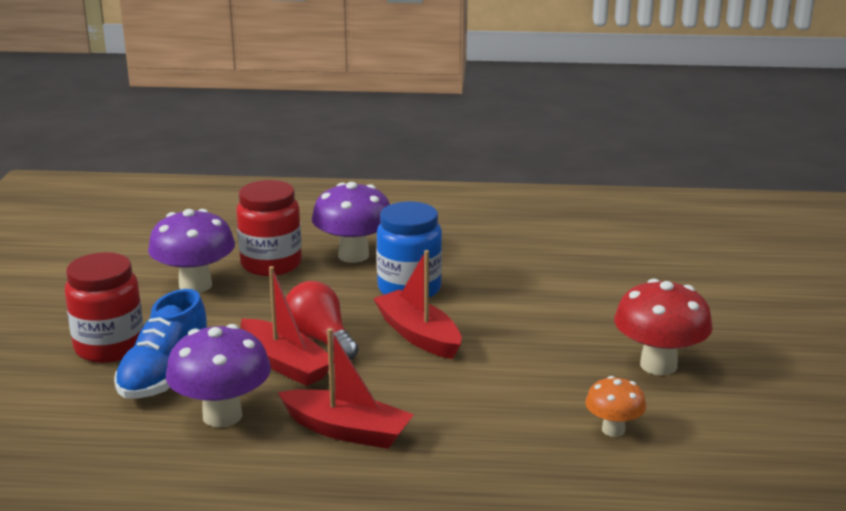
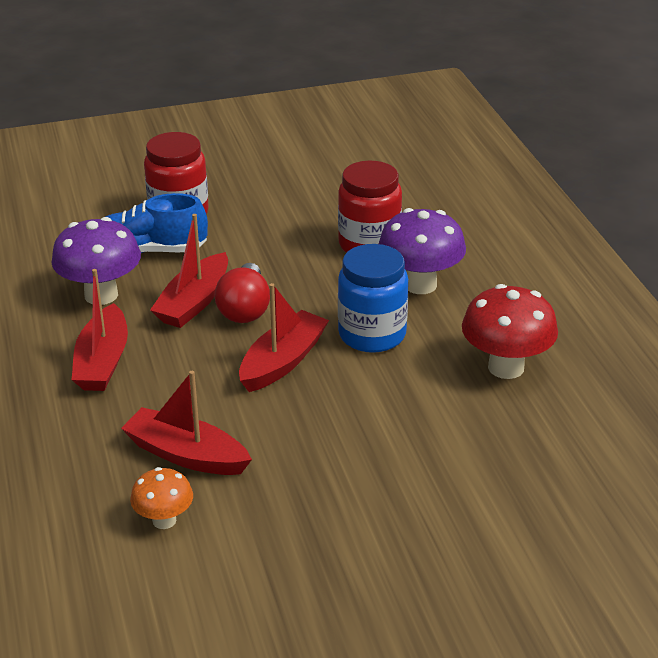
camera: 70 degrees right, 10 degrees up
purple mushroom [148,209,235,293] -> none
red light bulb [286,281,359,360] -> red light bulb turned 150 degrees clockwise [214,263,270,323]
red mushroom [614,279,713,375] -> red mushroom moved to [462,284,558,379]
none -> red boat [121,371,252,475]

